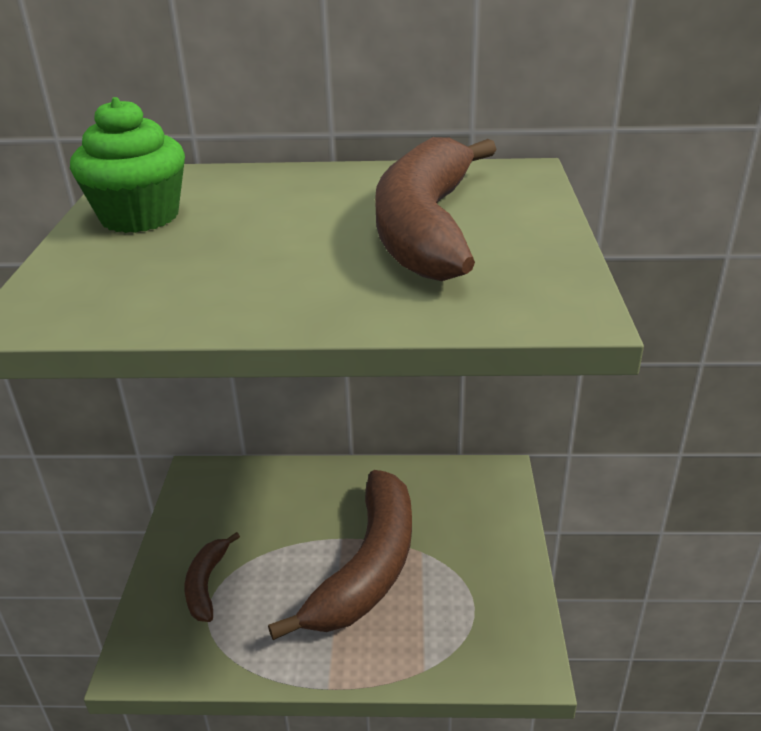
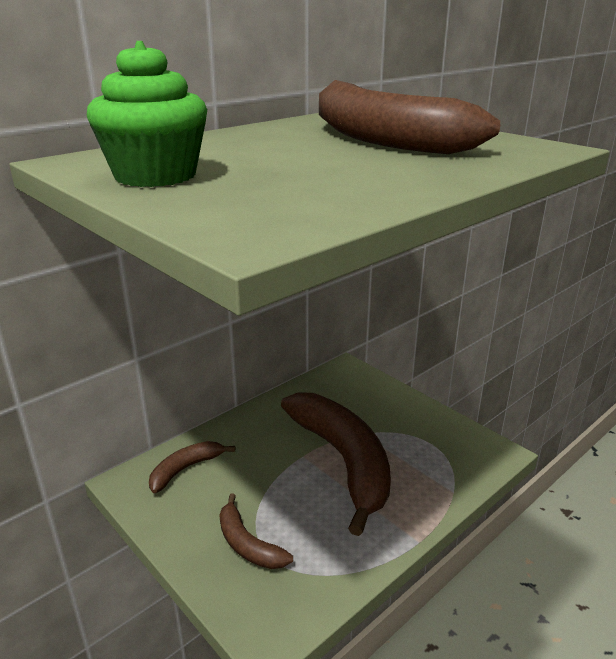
camera: 45 degrees left, 5 degrees down
none -> brown banana [149,441,235,493]

